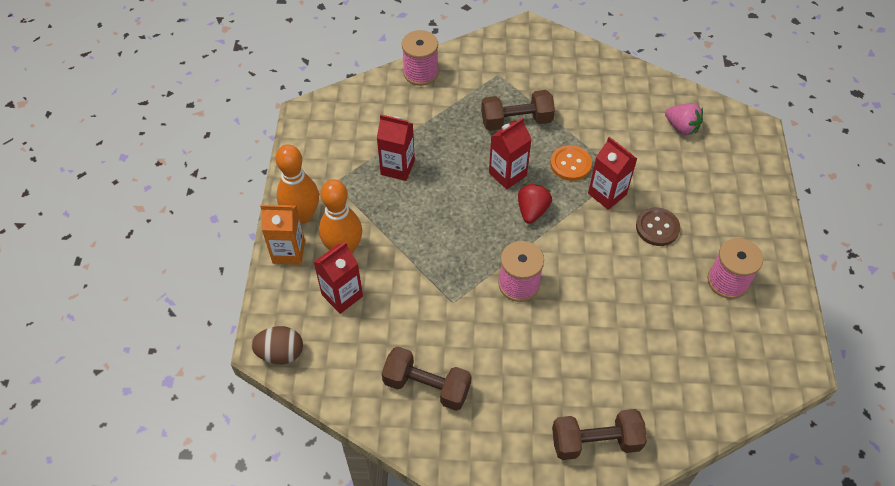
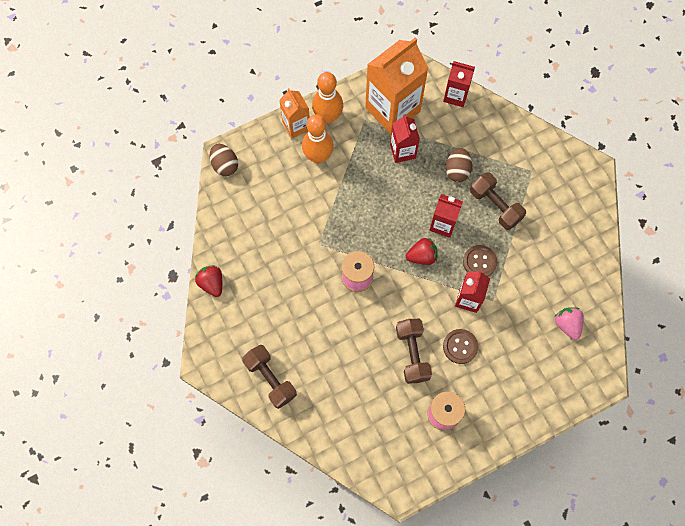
camera: 60 degrees right, 15 degrees up
red carton [314,242,363,314] -> red carton moved to [443,61,475,107]
brown dumbbell [382,346,472,411] -> brown dumbbell moved to [396,319,432,384]
pink spool [402,30,439,86] -> none
orange button [550,145,592,181] -> brown button [463,245,497,277]
pink strawberry [665,103,703,135] -> pink strawberry turned 150 degrees clockwise [554,307,584,340]
none -> red strawberry [195,265,222,297]
none -> orange carton [365,37,429,134]
none -> brown egg [446,148,472,182]

